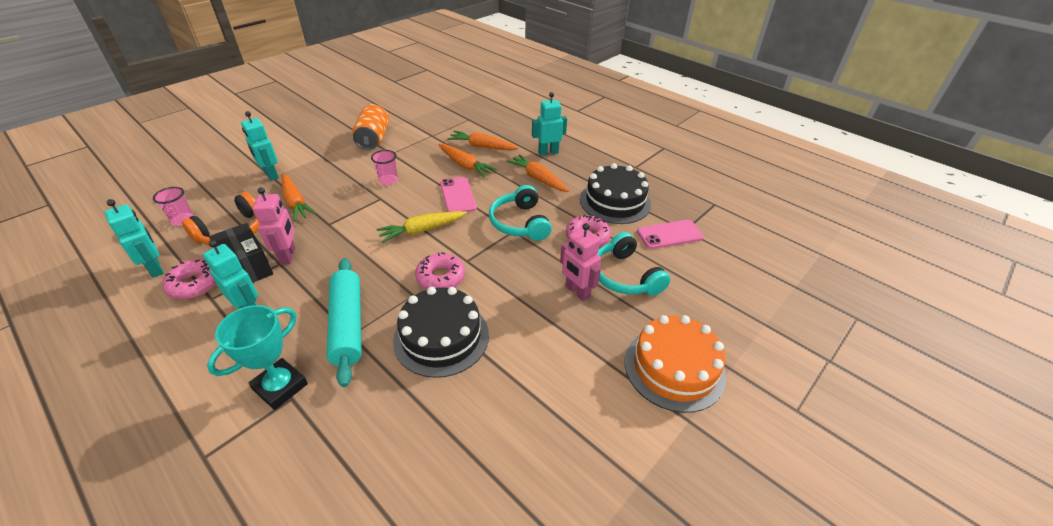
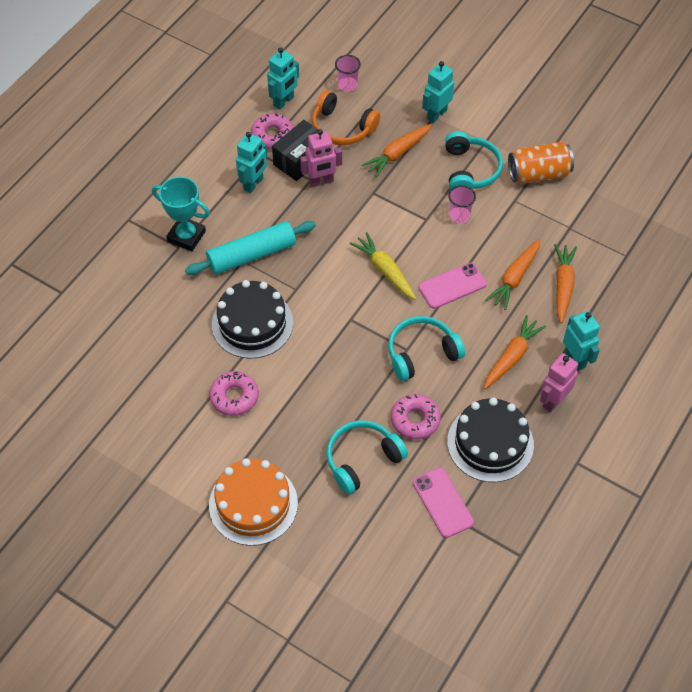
camera: 80 degrees right, 15 degrees up
pink donut [415,252,465,289] -> pink donut moved to [209,371,259,416]
pink robot [560,223,601,301] -> pink robot moved to [540,353,578,412]
none -> turquoise headphones [445,131,503,190]

